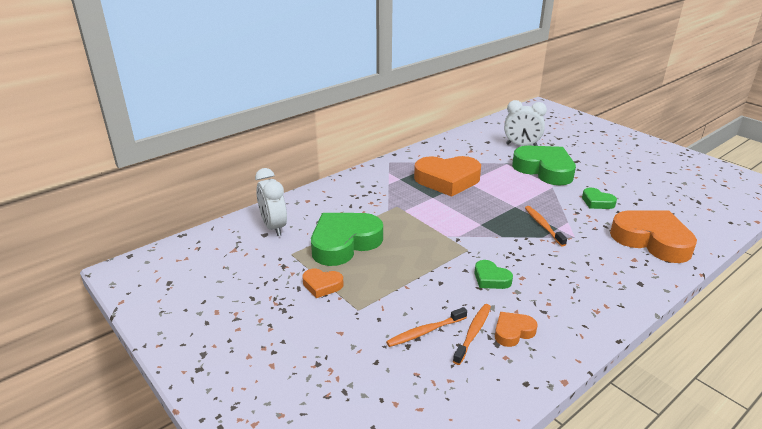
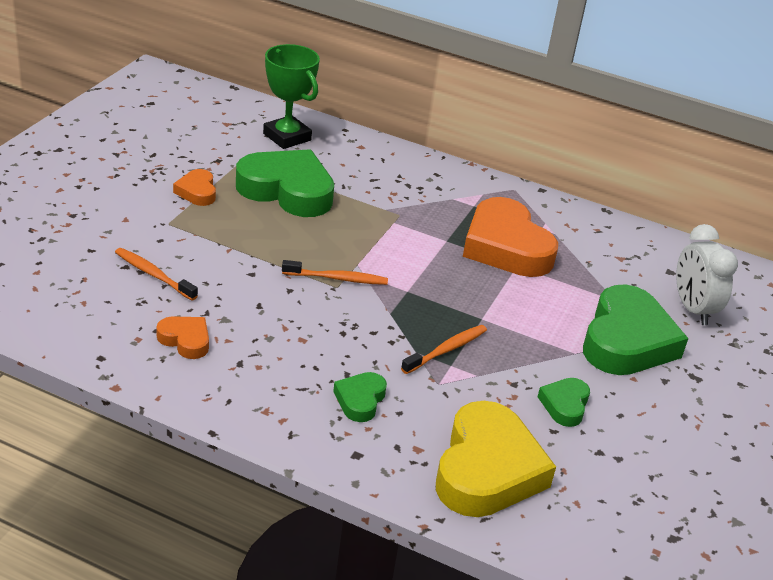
camera: 60 degrees right, 5 degrees up
white clock [255,168,287,236] -> green trophy [263,44,320,149]
orange toothbrush [453,304,491,365] -> orange toothbrush moved to [282,260,388,285]
green heart [474,260,513,289] -> green heart moved to [333,372,387,422]
orange heart [610,210,697,263] -> yellow heart [436,401,556,517]

